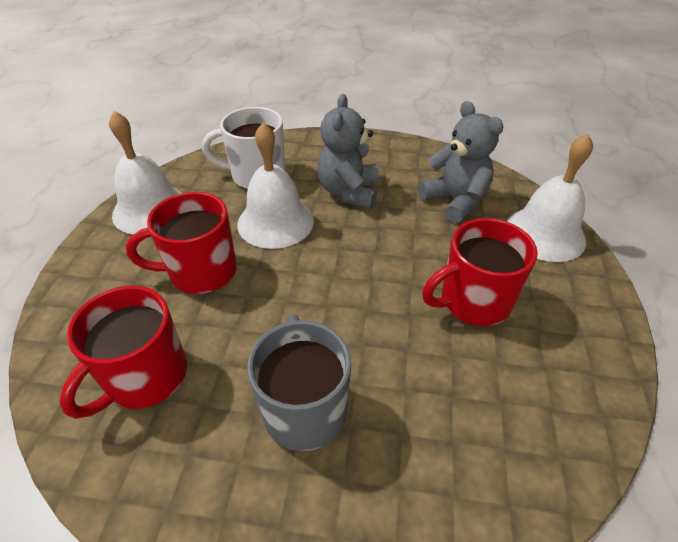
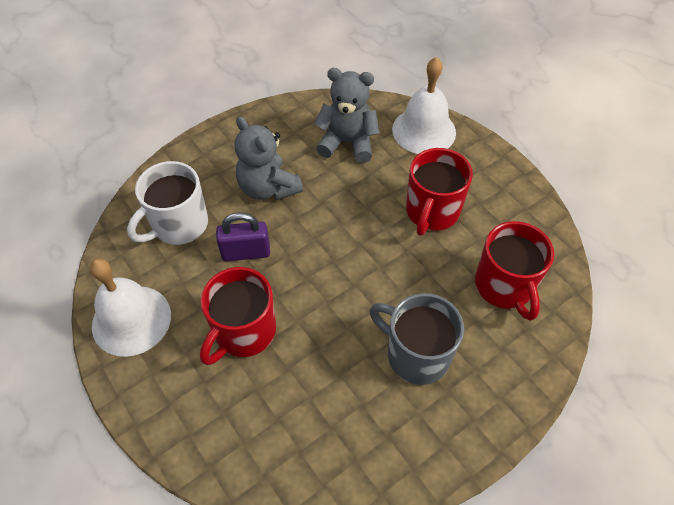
camera: 45 degrees left, 10 degrees up
red mug [60,286,187,419] -> red mug moved to [475,221,554,321]
white bell [237,123,314,249] -> purple padlock [216,213,270,261]

